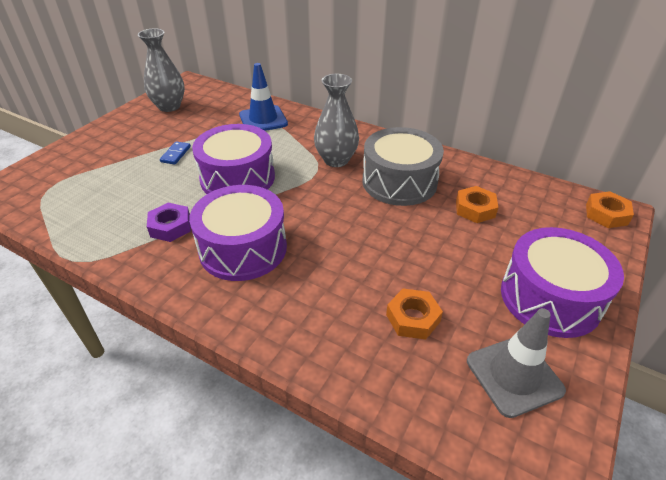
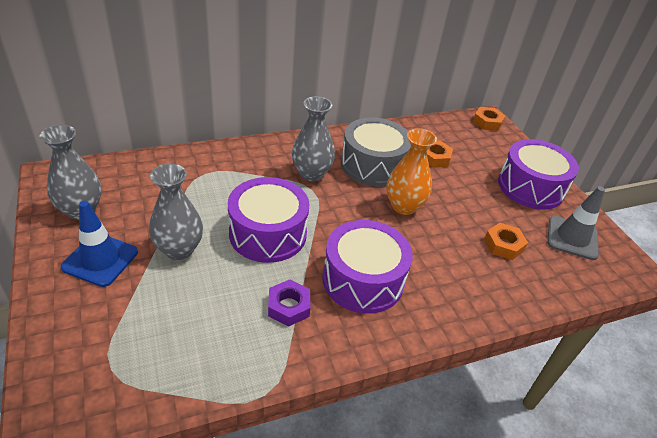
camera: 55 degrees left, 0 degrees up
blue domino [160,141,191,164] -> grey vase [149,163,203,260]
blue traffic cone [239,63,288,131] -> blue traffic cone moved to [61,201,138,287]
none -> orange vase [386,128,437,215]

